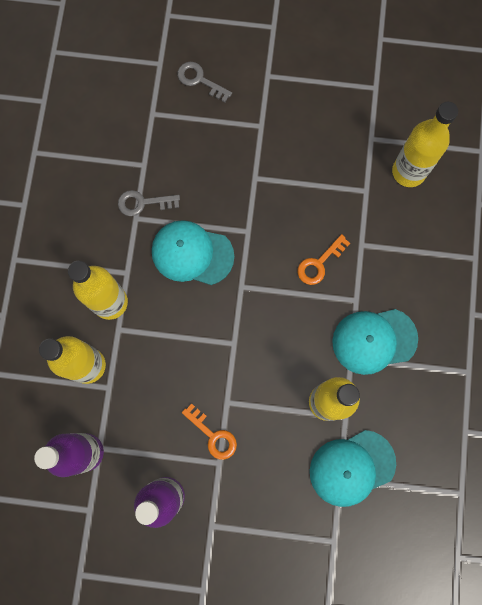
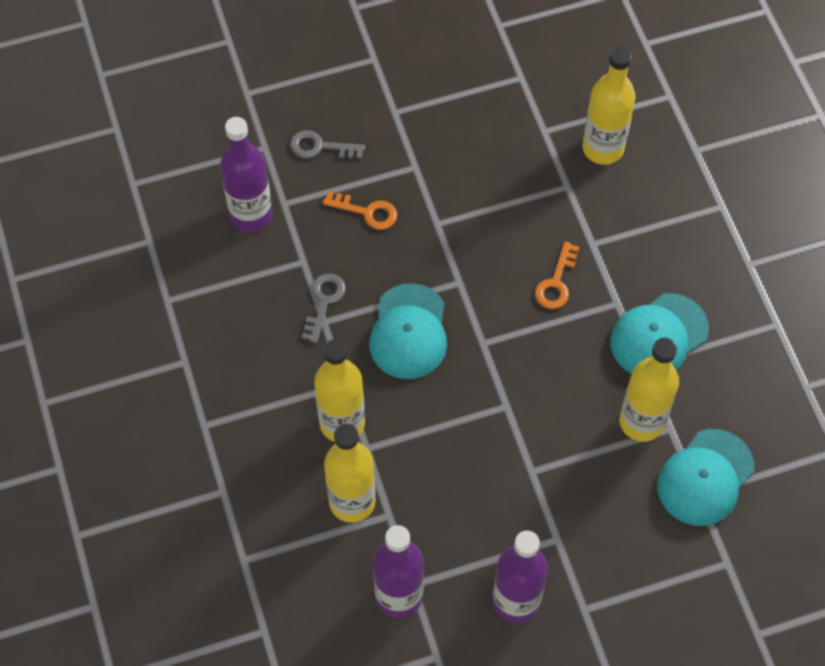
camera: 25 degrees left, 15 degrees down
grey key [118,190,180,216] -> grey key turned 135 degrees clockwise [302,273,346,343]
turquoise cap [152,220,234,285] -> turquoise cap turned 75 degrees counterclockwise [369,283,447,379]
orange key [182,403,237,460] -> orange key moved to [323,191,397,230]
none -> purple bottle [220,117,273,232]

